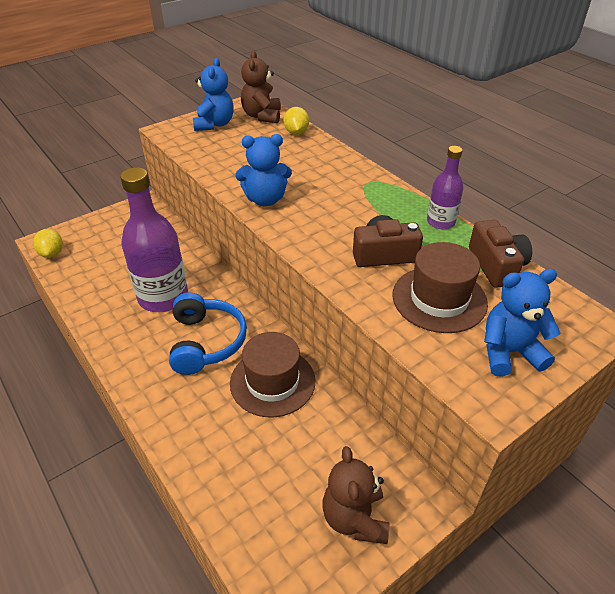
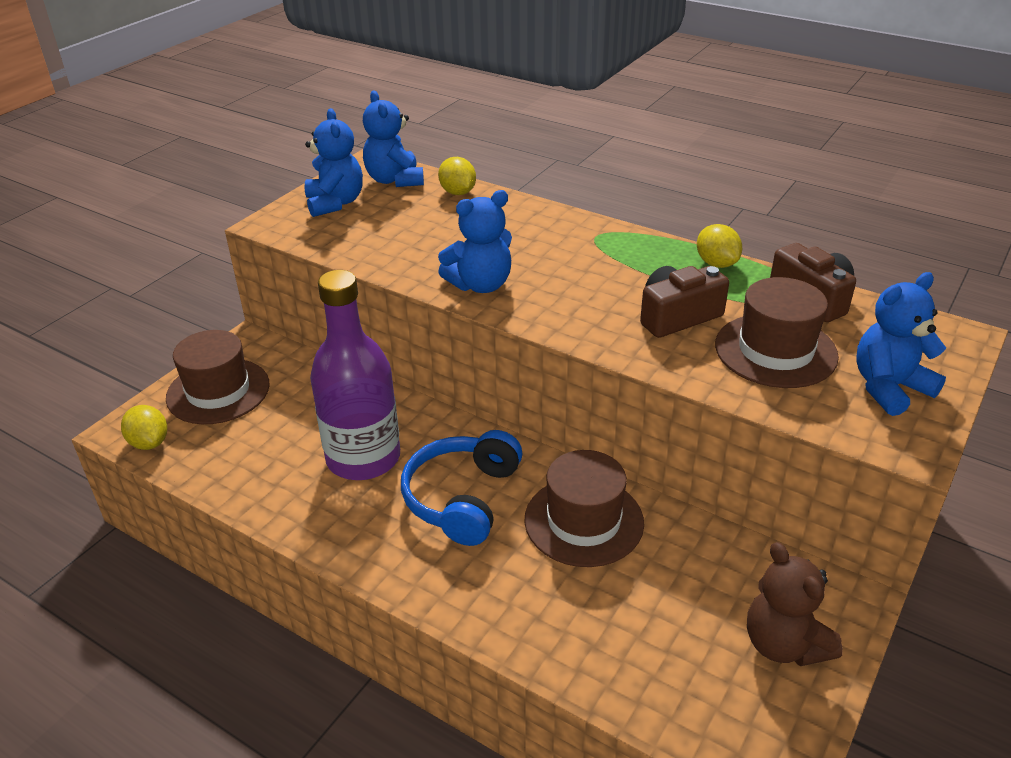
camera: 20 degrees left, 5 degrees down
blue headphones [169,293,247,375] -> blue headphones turned 135 degrees counterclockwise [401,430,522,546]
brown teddy bear [241,51,281,123] -> blue teddy bear [363,91,424,187]
purple bottle [427,146,463,229] -> yellow lemon [697,224,742,268]
none -> brown hat [166,330,270,424]

